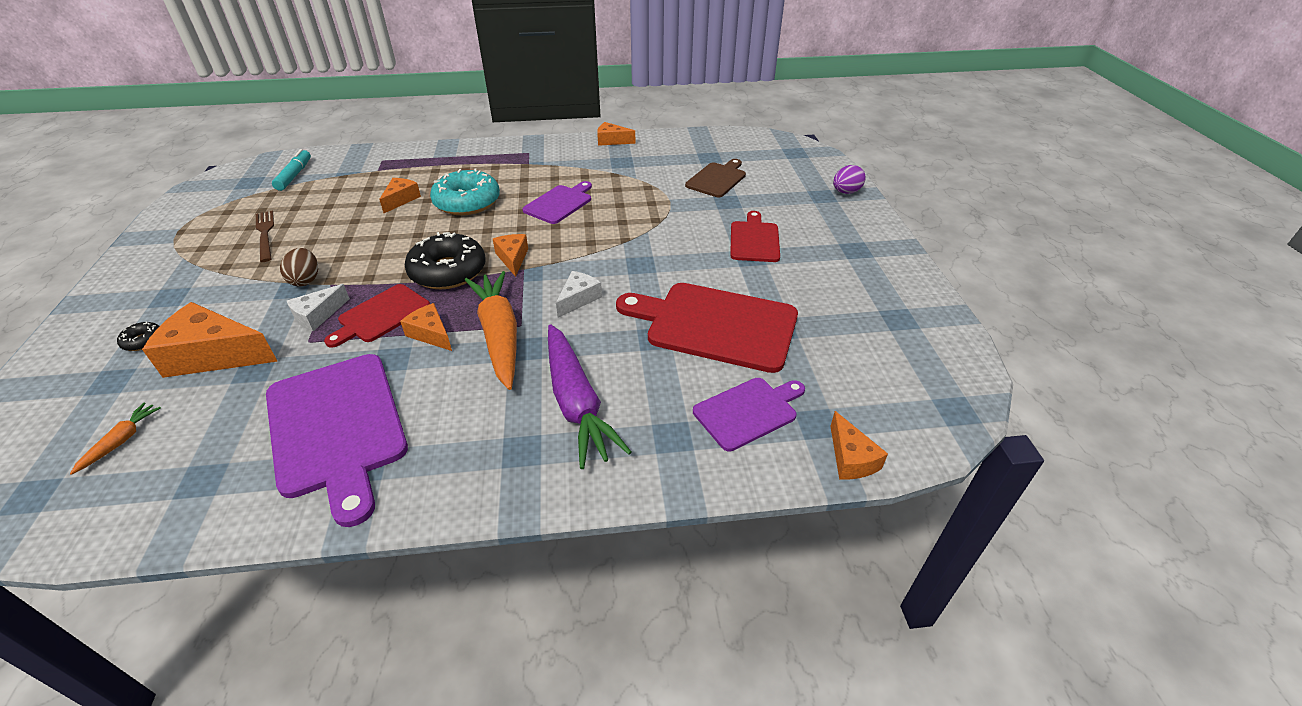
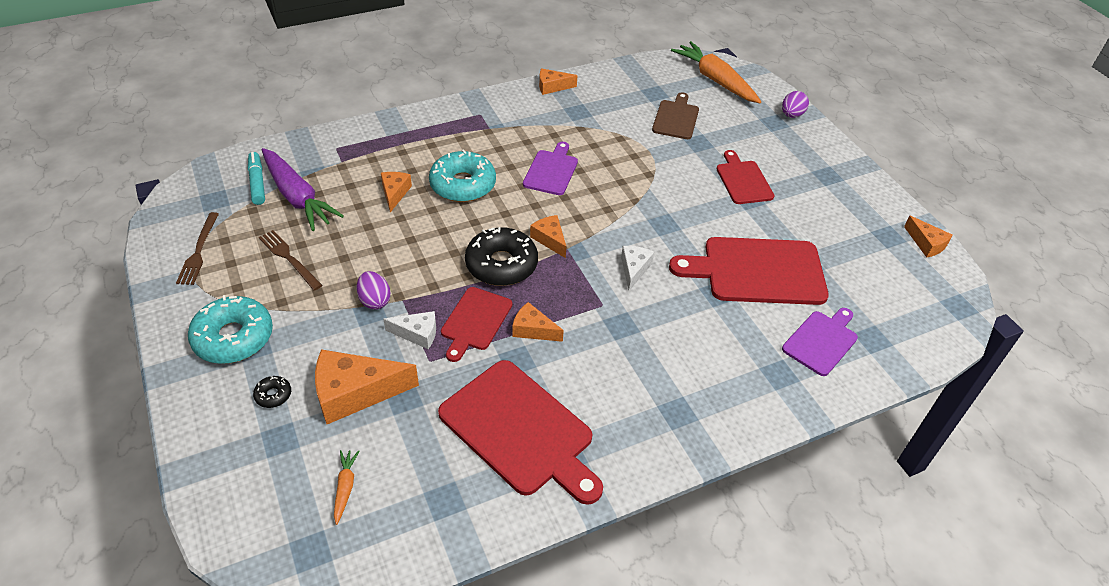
camera: 20 degrees left, 5 degrees up
purple cutting board [266,354,408,527] -> red cutting board [438,360,603,505]
brown egg [280,248,318,286] -> purple egg [356,271,391,310]
white cheese [287,284,350,331] -> white cheese turned 105 degrees counterclockwise [383,311,436,349]
orange carrot [465,271,517,390] -> orange carrot moved to [671,41,761,103]
purple carrot [548,324,631,469] -> purple carrot moved to [262,148,344,231]
orange cheese [830,411,888,480] -> orange cheese moved to [904,215,953,258]
none -> brown fork [176,212,219,285]
none -> turquoise donut [188,295,273,364]

